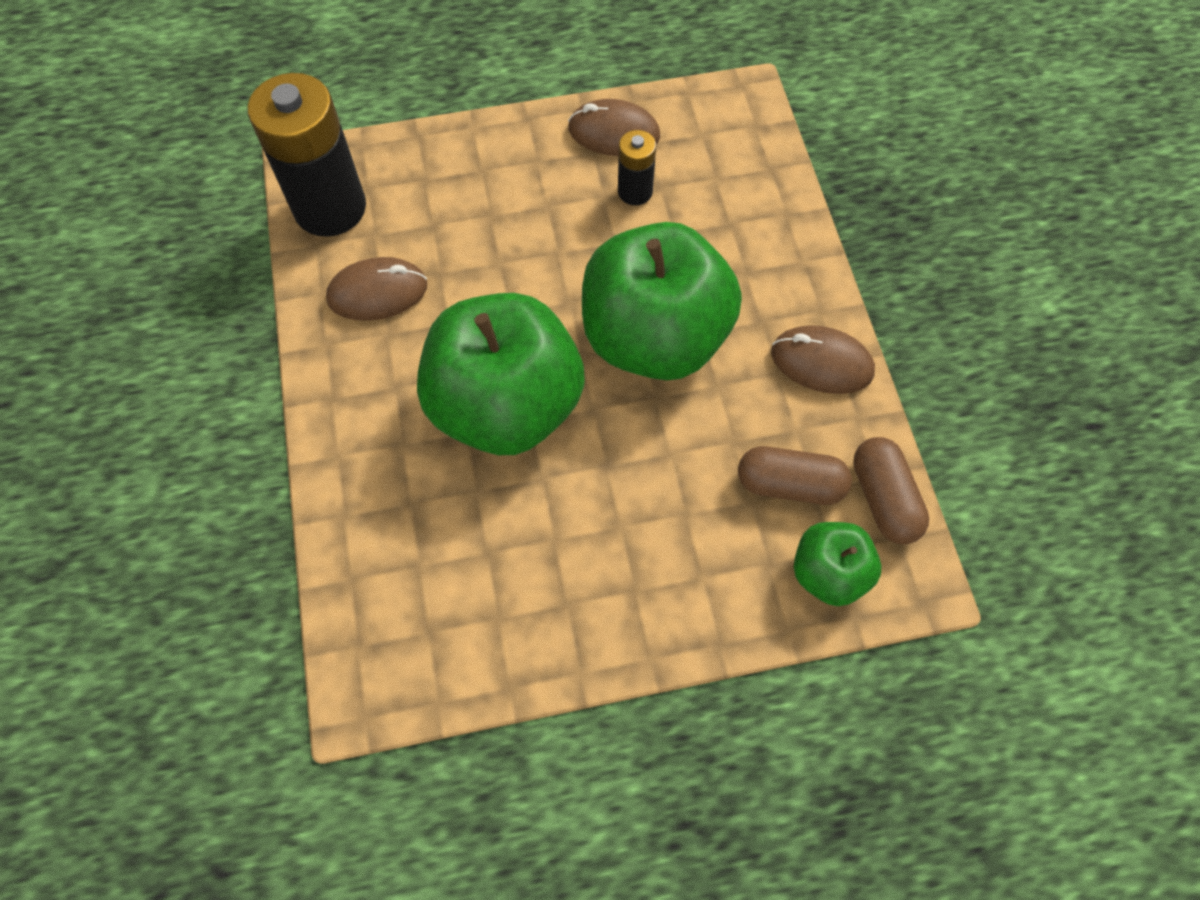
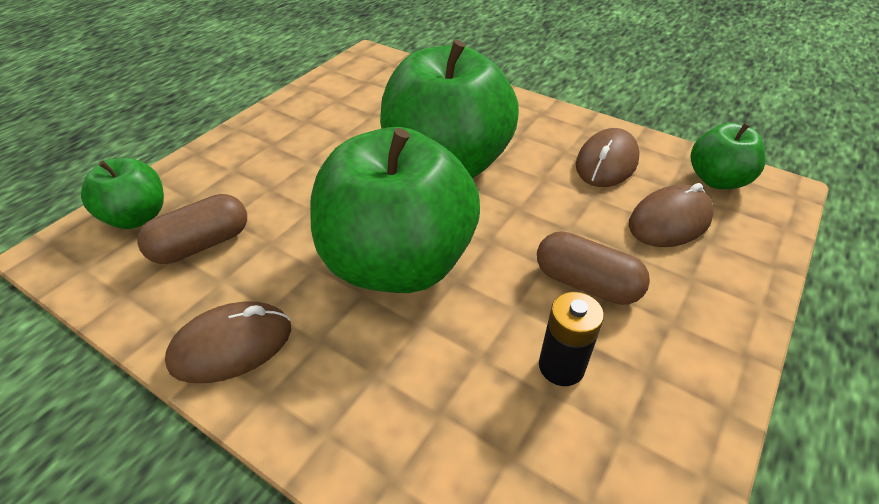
camera: 135 degrees right, 20 degrees down
black battery [248,73,366,237] -> green apple [690,123,766,189]
brown mouse [568,99,660,156] -> brown mouse moved to [629,183,714,247]
brown capsule [853,437,929,544] -> brown capsule moved to [537,231,650,305]

